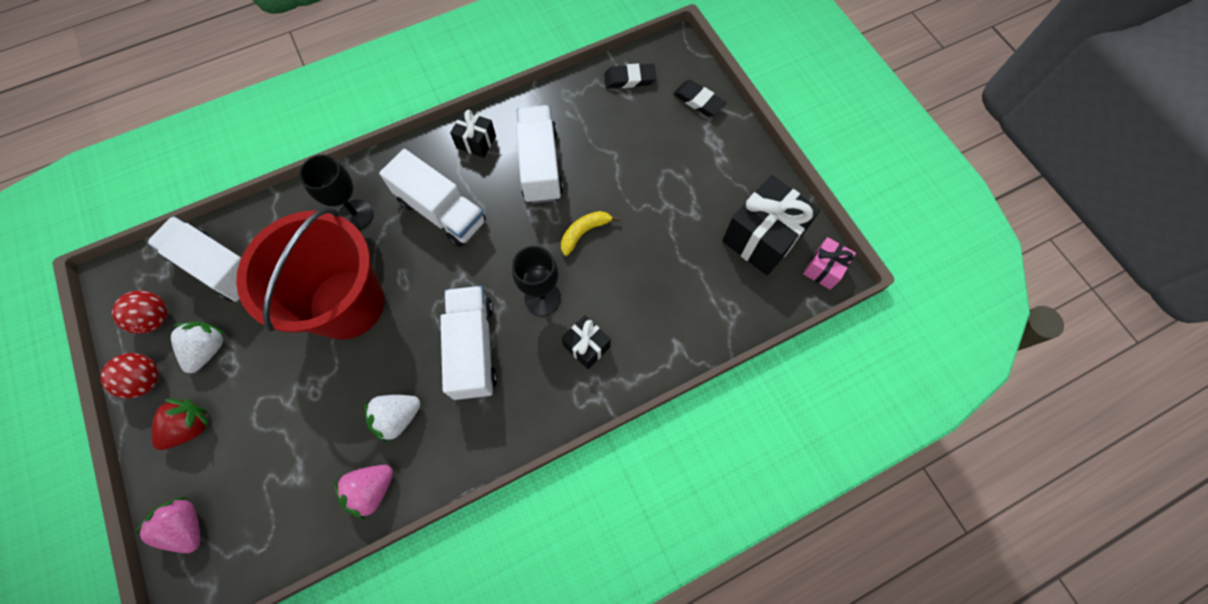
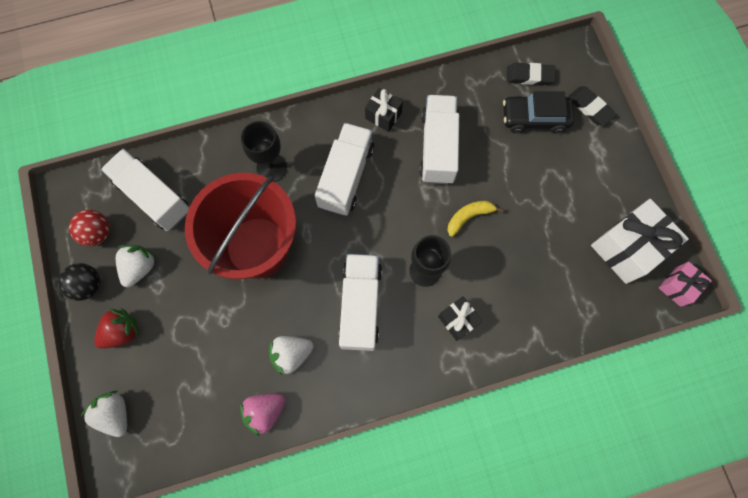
camera: 10 degrees right, 5 degrees up
red ball [101,353,159,398] -> black ball [58,263,100,301]
pink strawberry [135,497,200,553] -> white strawberry [81,391,127,437]
white truck [379,149,486,247] -> white truck turned 120 degrees counterclockwise [315,123,374,216]
black gift [722,175,820,275] -> white gift [591,199,689,284]
none -> black car [503,91,574,134]

